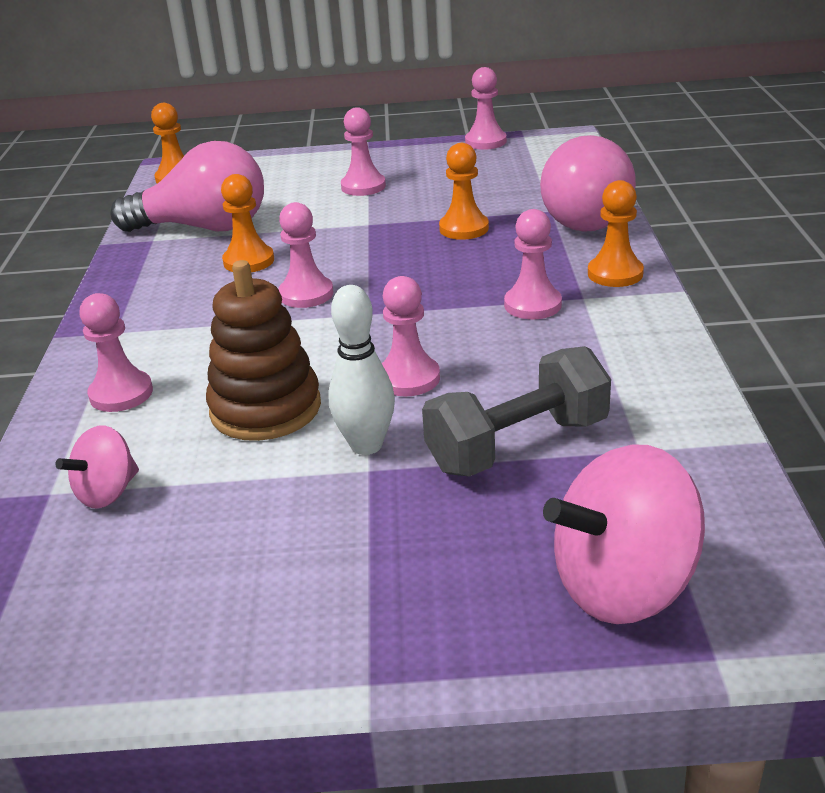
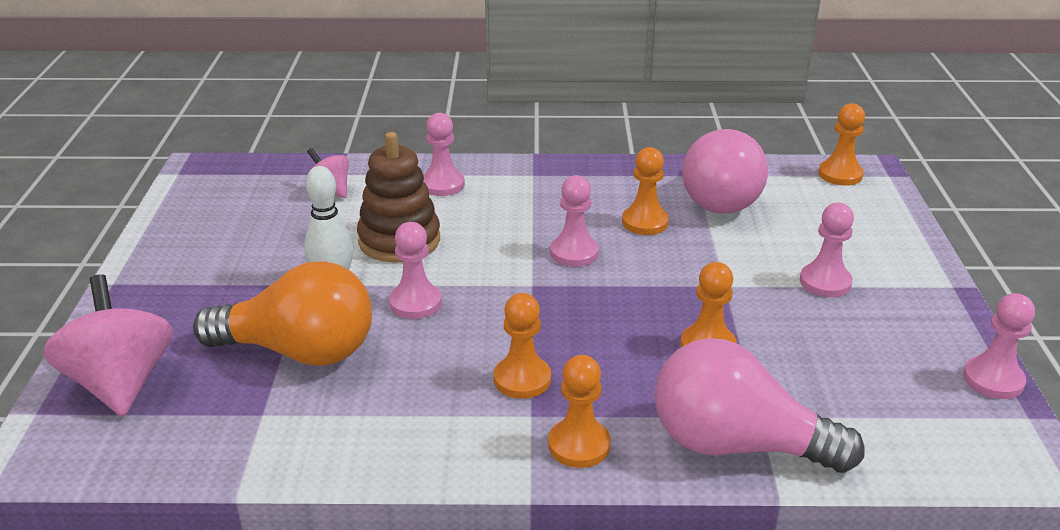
camera: 90 degrees right, 0 degrees up
grey dumbbell [422,346,611,477] -> orange light bulb [193,261,372,366]
pink pawn [504,209,562,319] -> orange pawn [494,293,551,399]

